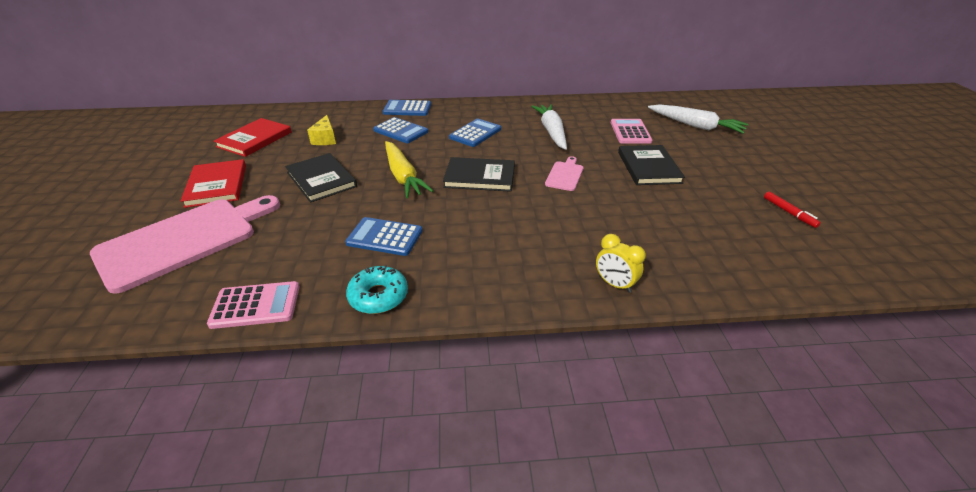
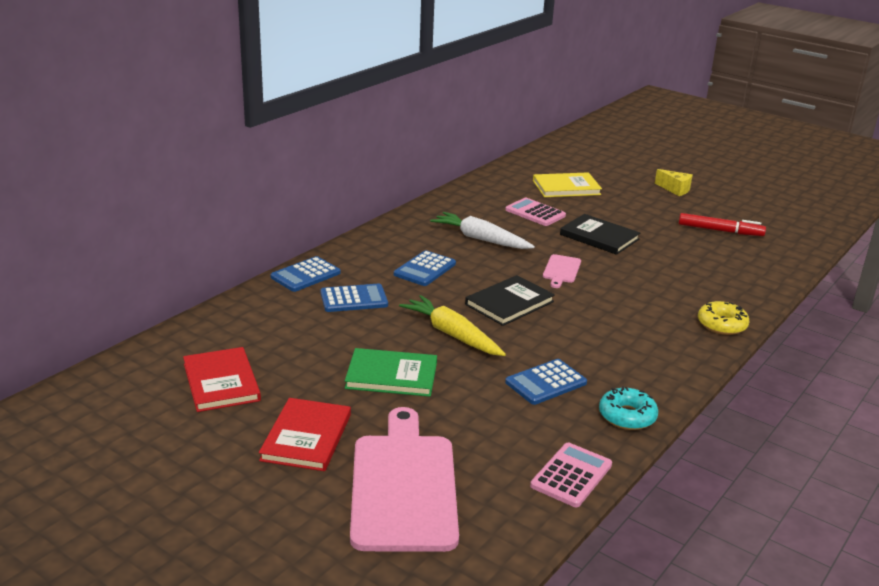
camera: 50 degrees left, 10 degrees down
red book [181,159,246,208] -> red book turned 75 degrees clockwise [259,398,351,471]
black book [285,153,357,203] -> green book [345,348,437,397]
yellow cheese [307,115,336,145] -> yellow cheese moved to [655,169,693,196]
yellow carrot [385,141,433,198] -> yellow carrot turned 150 degrees counterclockwise [399,295,506,356]
blue calculator [449,119,501,147] -> blue calculator turned 135 degrees counterclockwise [394,250,456,286]
pink cutting board [545,156,583,191] -> pink cutting board turned 135 degrees counterclockwise [543,254,581,288]
yellow clock [596,234,646,293] -> yellow donut [698,301,750,335]
white carrot [648,104,749,134] -> yellow book [533,172,602,197]
red marker [764,192,821,228] -> red marker [679,213,766,236], size x1.65

